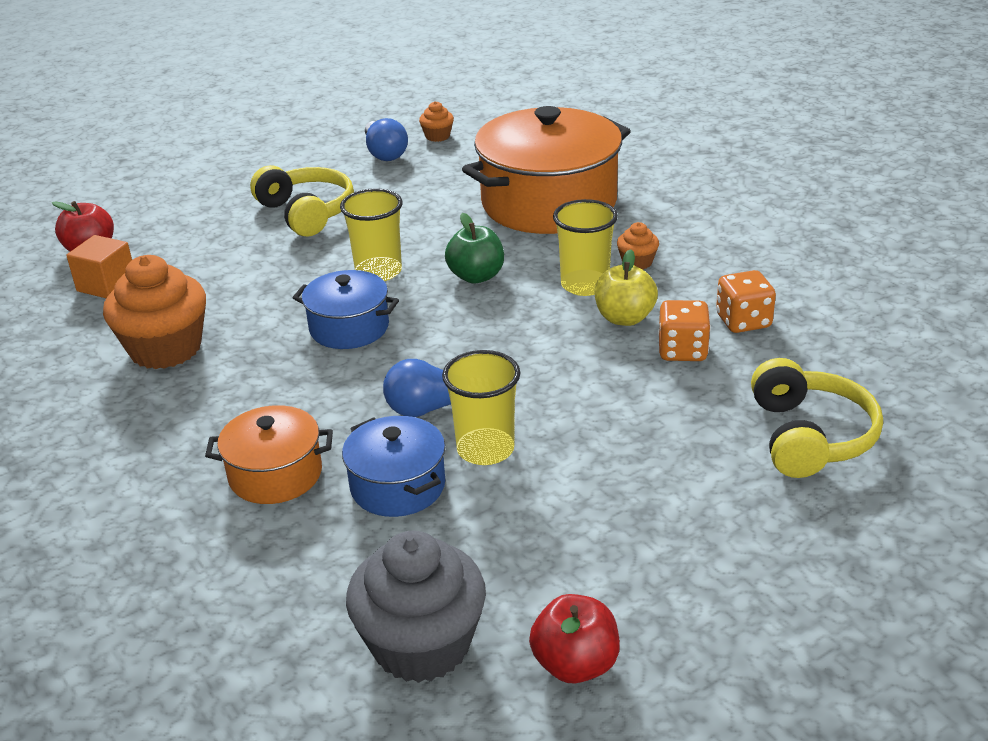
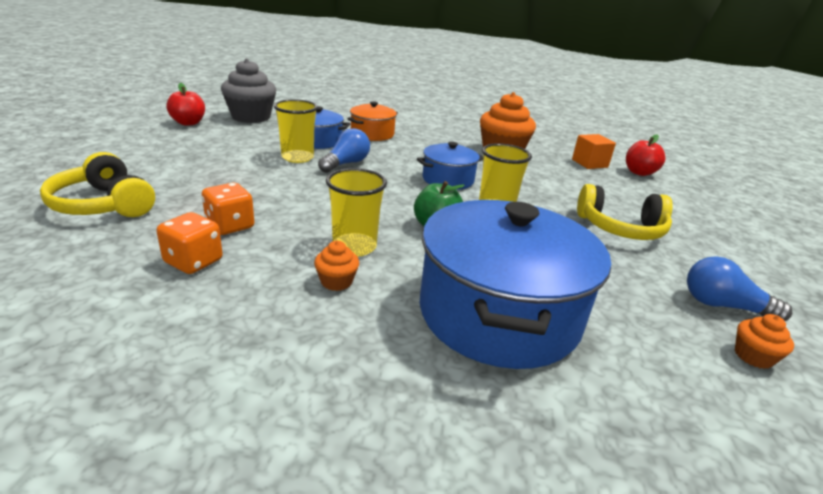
camera: 130 degrees right, 5 degrees down
orange pot [462,106,631,234] -> blue pot [419,200,611,369]
yellow apple [595,249,658,326] -> none

